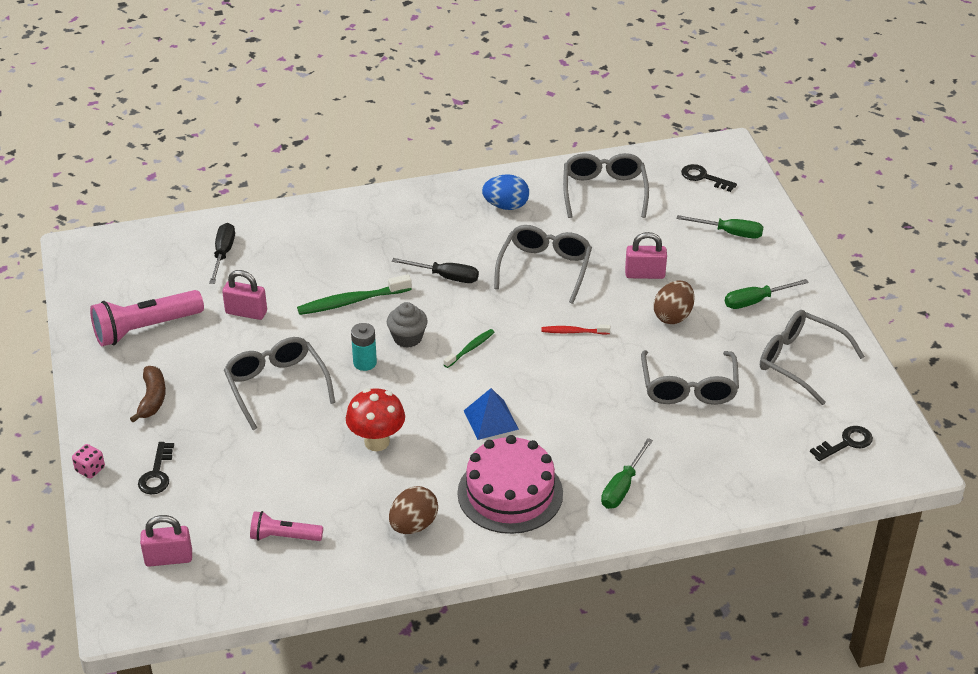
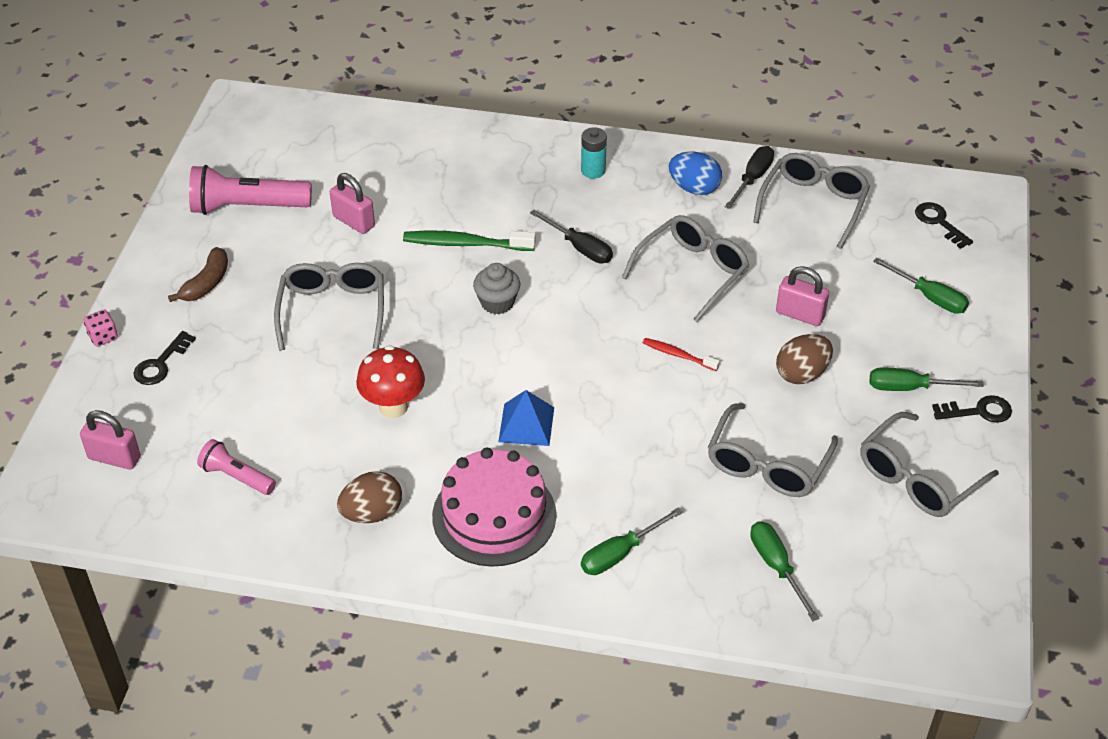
camera: 25 degrees right, 5 degrees up
black screwdriver [209,223,235,284] -> black screwdriver moved to [725,146,774,209]
turquoise battery [351,323,377,371] -> turquoise battery moved to [581,127,607,179]
green toothbrush [444,329,494,368] -> none
grey glasses [760,310,865,405] -> grey glasses turned 105 degrees counterclockwise [860,412,999,517]
black key [810,426,873,461] -> black key moved to [932,395,1012,423]
none -> green screwdriver [750,521,819,621]

